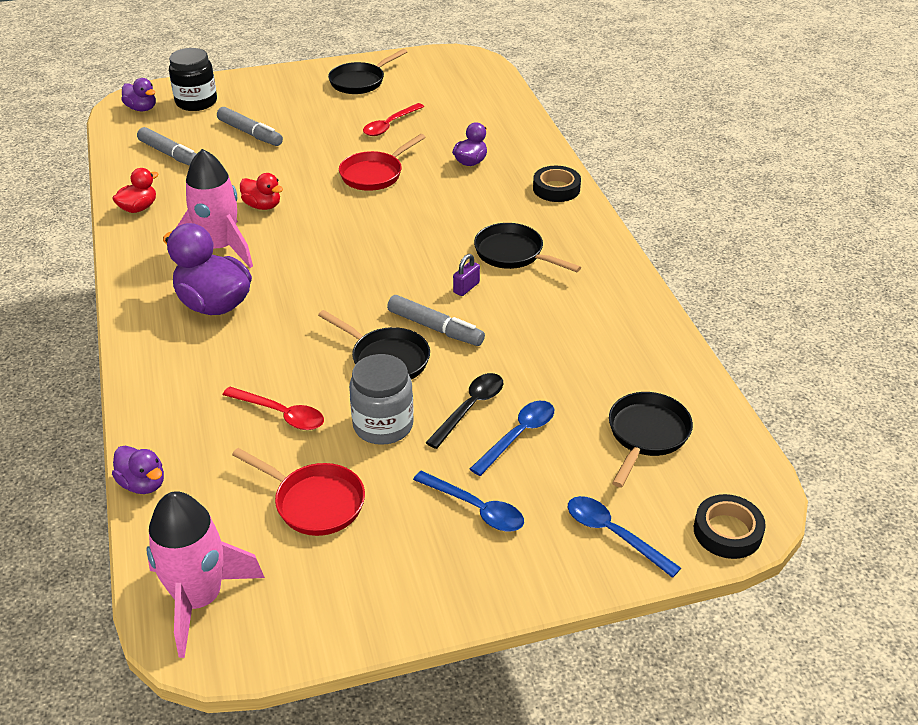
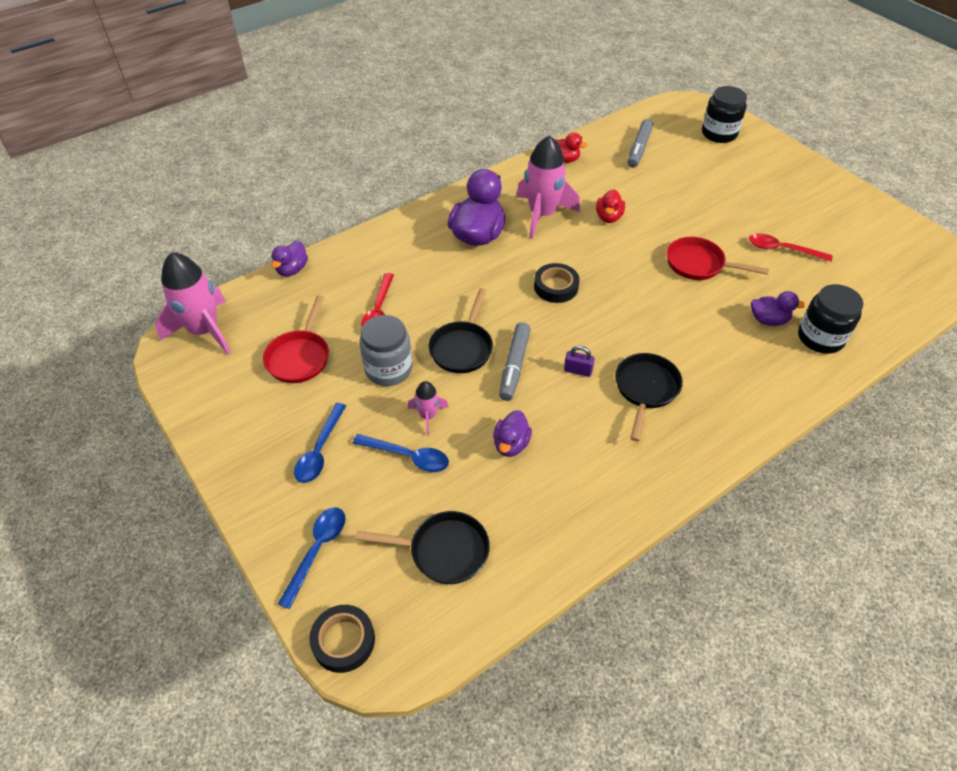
camera: 70 degrees right, 10 degrees up
purple duck [121,78,156,111] -> purple duck moved to [493,410,532,457]
grey marker [217,107,283,146] -> none
black pan [328,49,407,94] -> none
black spoon [426,373,503,449] -> pink rocket [408,381,449,436]
black tape [533,166,581,202] -> black tape moved to [534,263,579,303]
none -> black jar [798,284,863,354]

